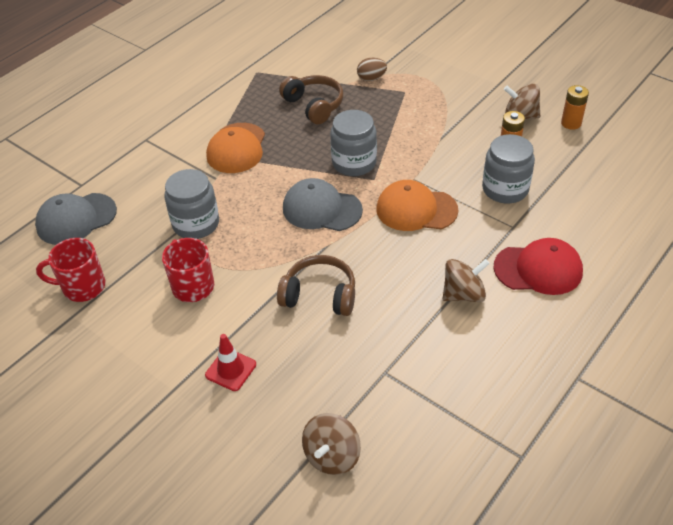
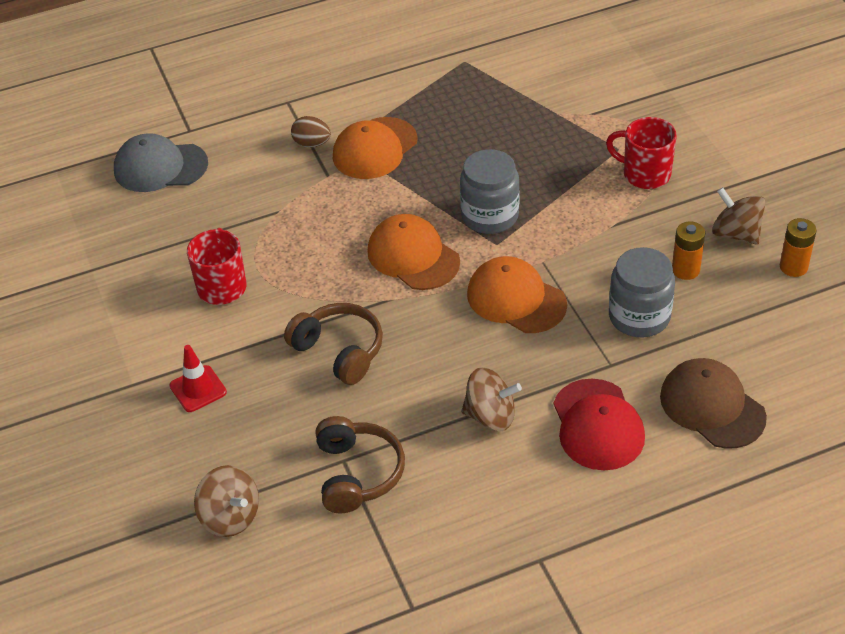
camera: 30 degrees right, 0 degrees up
red mug [36,238,106,302] -> red mug moved to [606,117,677,189]
grey jar [164,169,219,239] -> none
brown headphones [279,75,343,124] -> brown headphones moved to [316,416,405,513]
grey cap [283,178,363,231] -> orange cap [368,214,460,290]
brown spinning top [302,413,361,475] -> brown spinning top turned 105 degrees counterclockwise [194,465,259,537]
brown egg [357,58,387,81] -> brown egg moved to [291,116,331,147]
red cap [494,238,583,295] -> red cap turned 45 degrees clockwise [553,378,645,470]
none -> brown cap [660,358,767,449]

